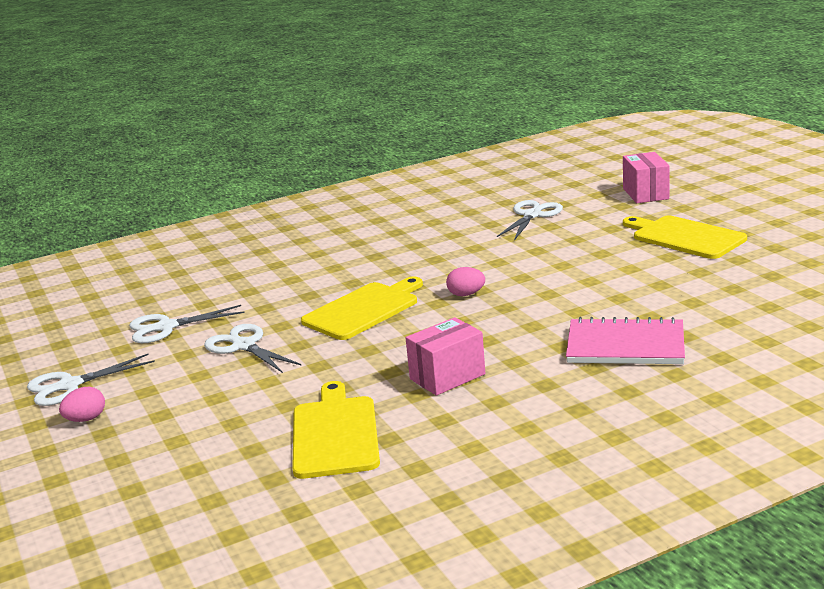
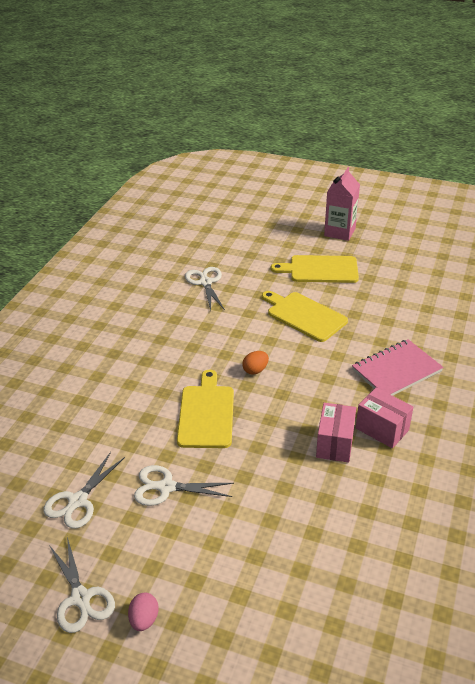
camera: 45 degrees left, 15 degrees up
white scissors [27,354,155,406] -> white scissors turned 45 degrees counterclockwise [49,537,115,633]
yellow cutting board [292,381,380,479] -> yellow cutting board moved to [262,291,348,342]
pink egg [446,267,485,296] -> orange egg [242,351,269,375]
pink box [623,152,670,203] -> pink box moved to [356,388,413,448]
none -> pink carton [324,167,360,241]

